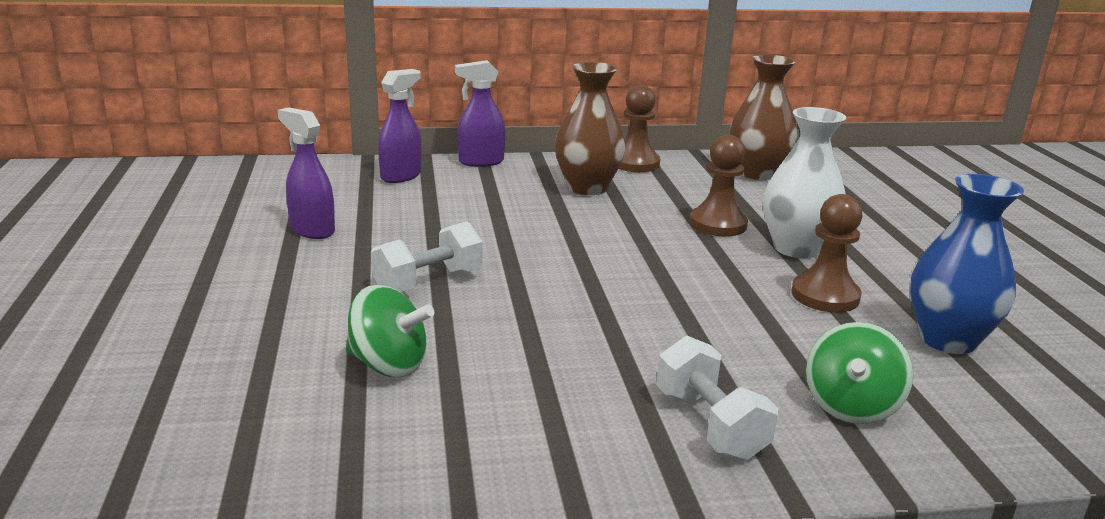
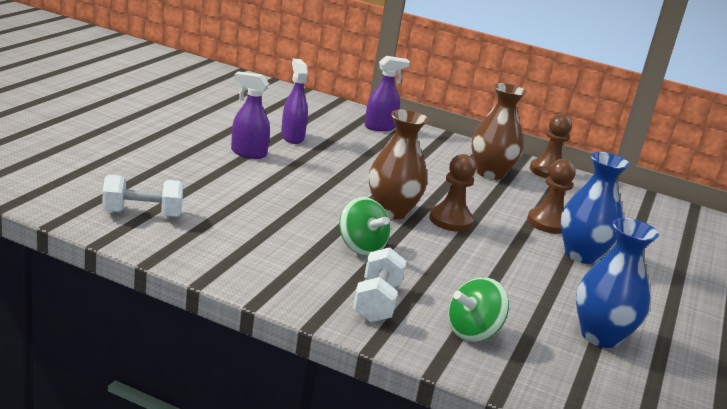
camera: 30 degrees right, 0 degrees up
green spinning top [346,285,434,377] -> green spinning top moved to [339,197,391,256]
white dumbbell [371,222,483,292] -> white dumbbell moved to [102,174,184,217]
purple spray bottle [455,60,505,167] -> purple spray bottle moved to [231,71,270,159]
brown vase [730,54,797,180] -> brown vase moved to [369,109,428,219]
white vase [763,107,846,258] -> blue vase [560,152,630,264]
brown pawn [791,194,863,312] -> brown pawn moved to [429,154,476,232]

